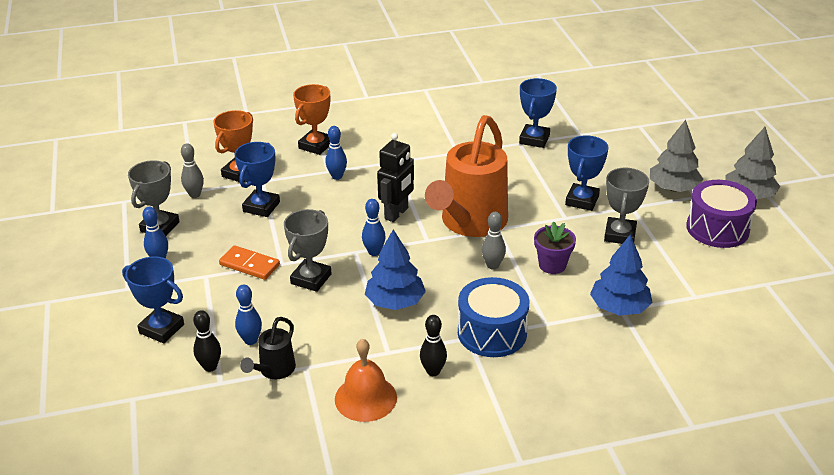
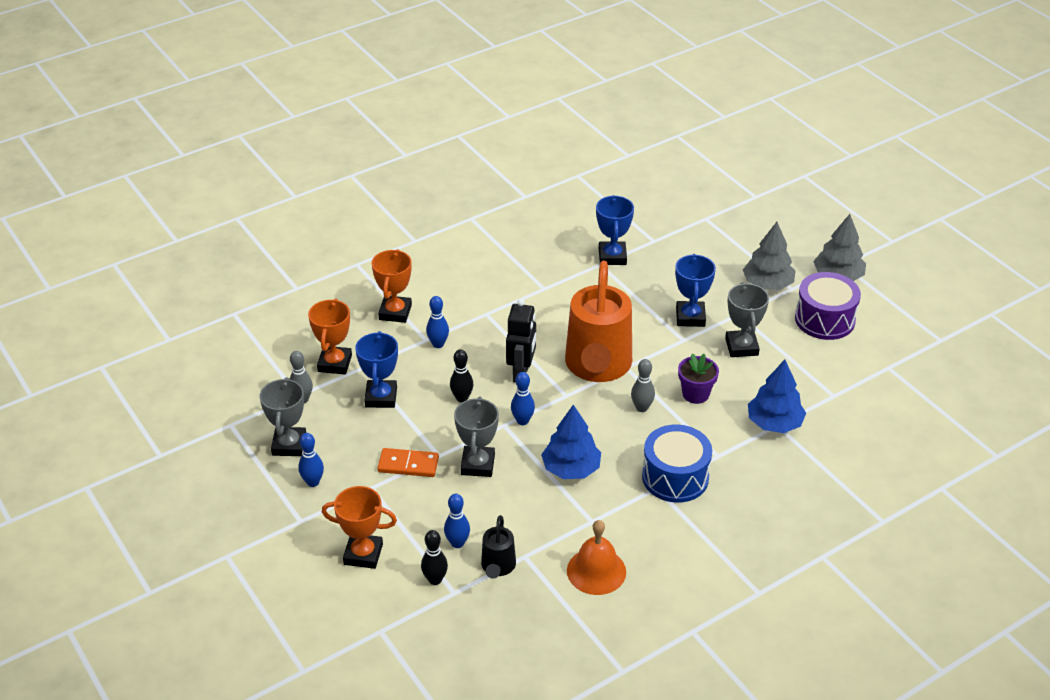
camera: 20 degrees left, 5 degrees up
blue trophy [122,256,184,343] -> orange trophy [322,486,397,569]
black bowling pin [420,315,447,376] -> black bowling pin moved to [450,349,474,403]

